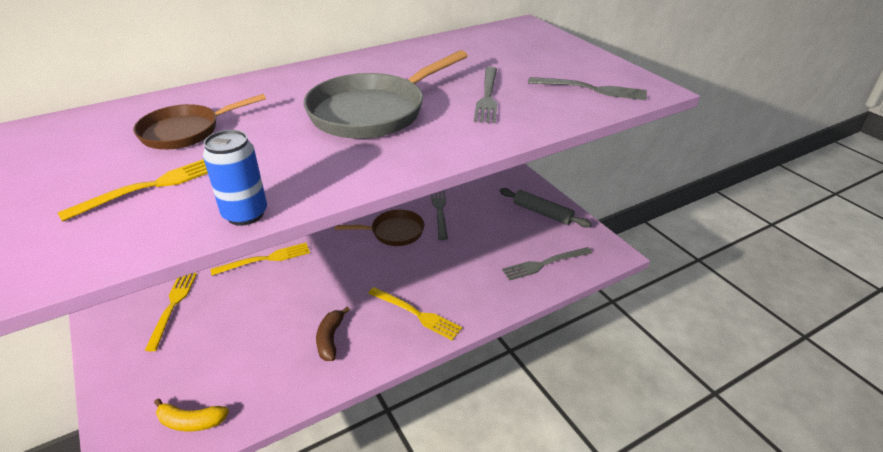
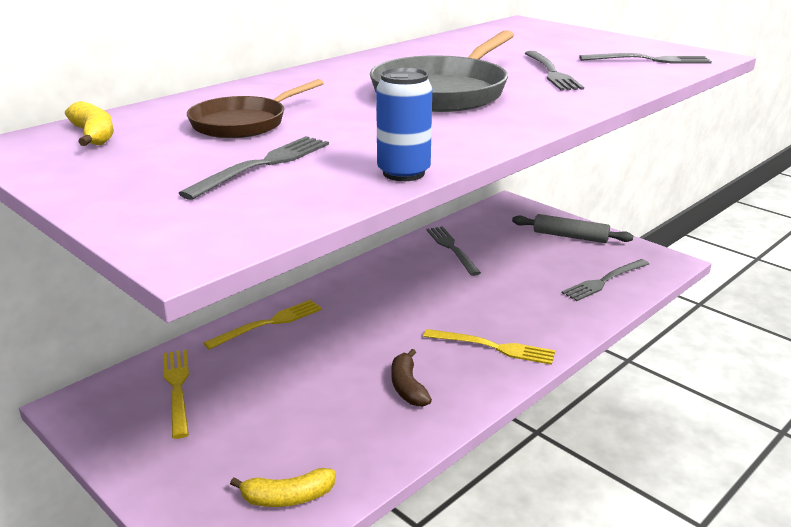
camera: 15 degrees left, 10 degrees down
yellow fork [58,159,208,222] -> grey fork [178,136,329,200]
brown pan [335,210,424,246] -> none
none -> yellow banana [65,101,114,146]

